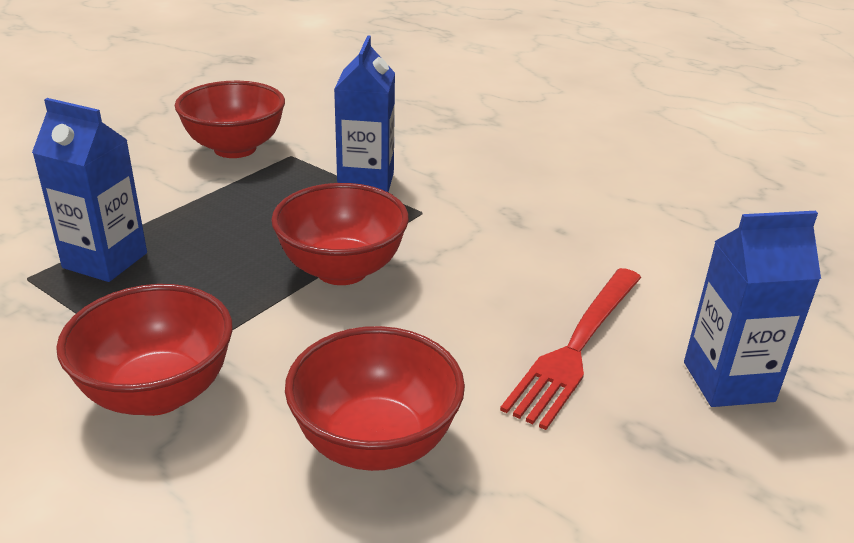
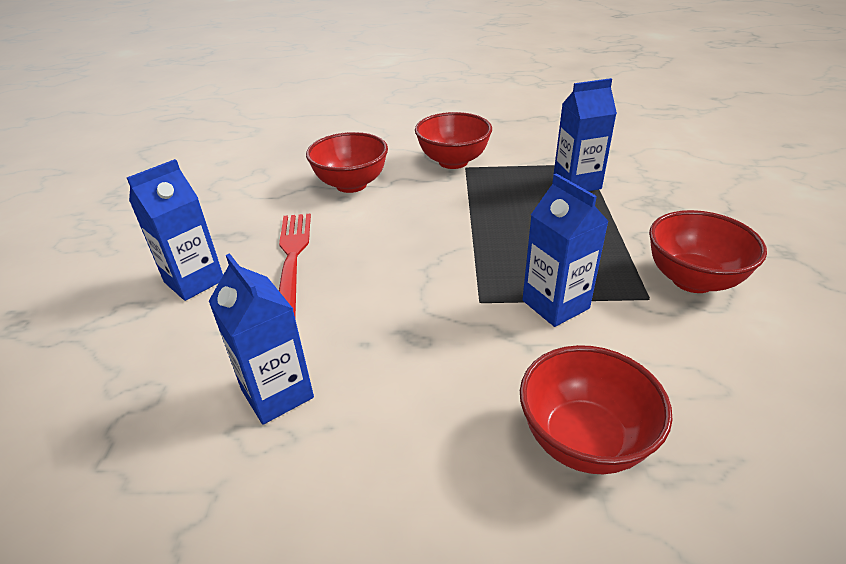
camera: 145 degrees right, 5 degrees up
red bowl [271,183,409,285] -> red bowl moved to [520,345,673,474]
none -> blue carton [209,253,314,425]

